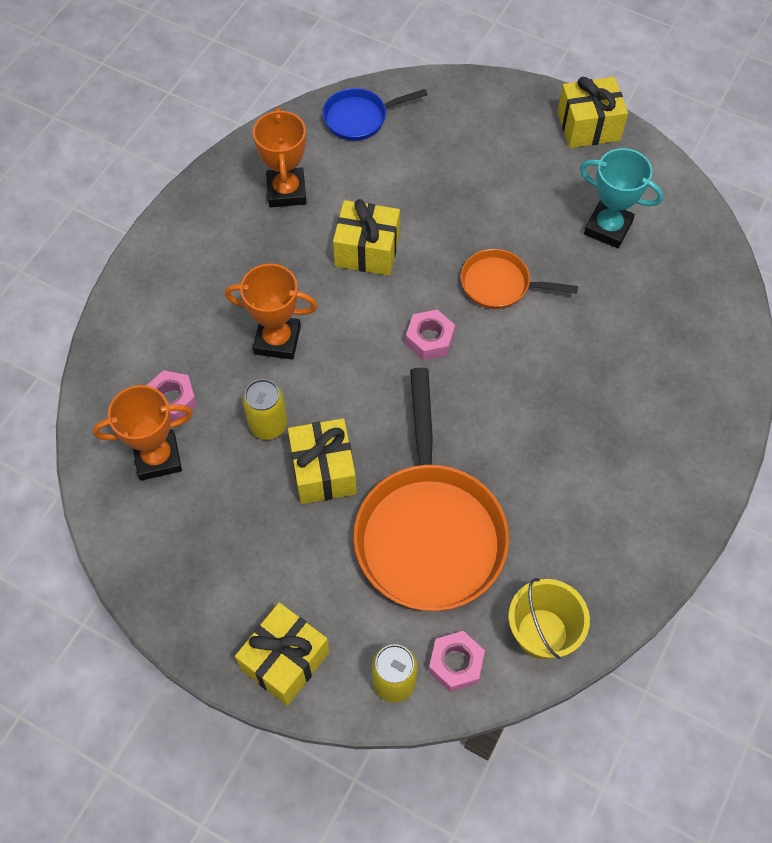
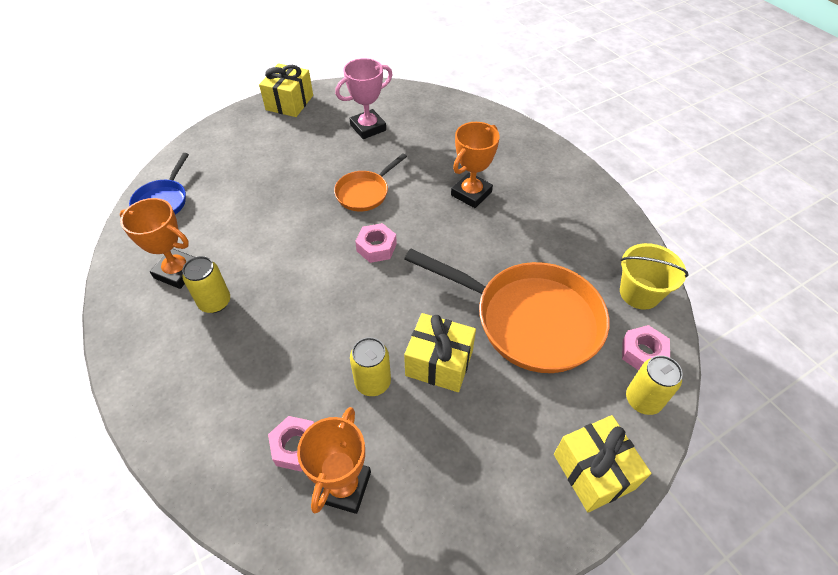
camera: 60 degrees left, 10 degrees down
orange trophy [225,264,318,360] -> orange trophy moved to [451,122,500,208]
yellow gift [333,199,400,276] -> none
turquoise trophy [580,148,664,248] -> pink trophy [335,58,393,139]
none -> yellow can [182,256,230,313]

